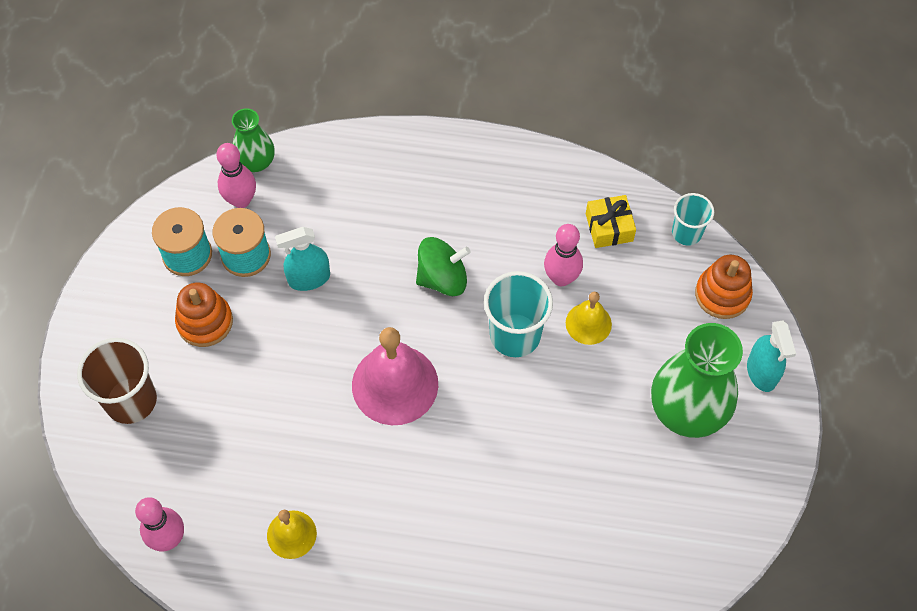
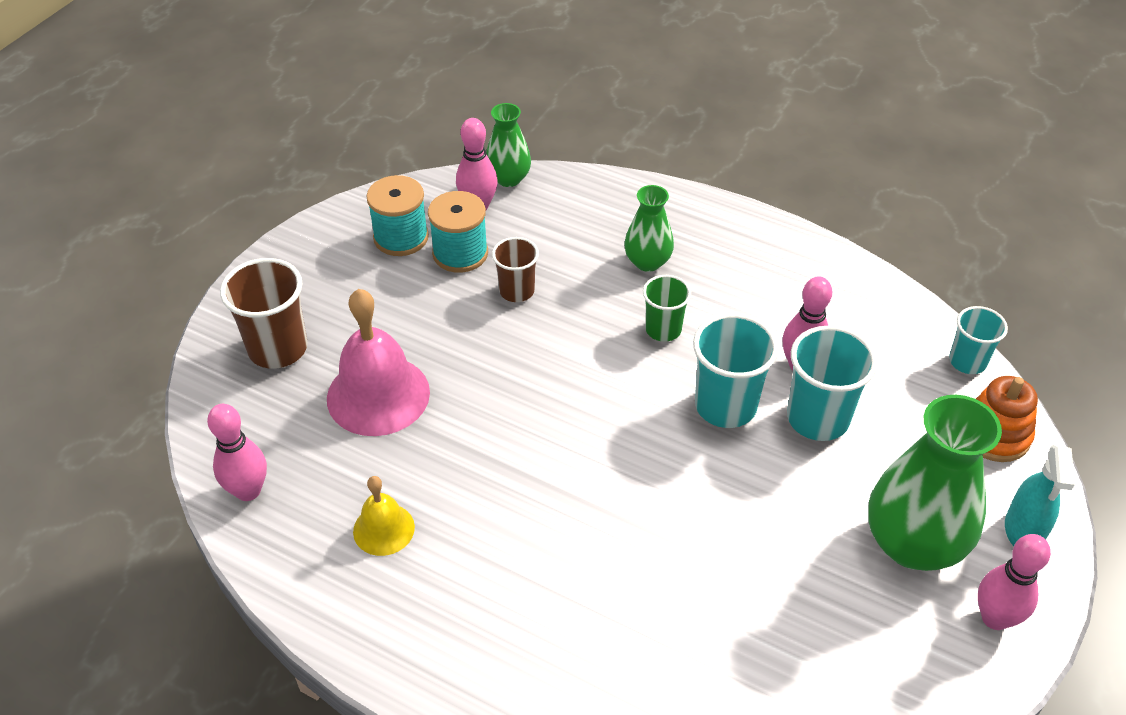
camera: 20 degrees right, 15 degrees down
orange stacking toy [175,282,233,347] -> none
turquoise spray bottle [275,227,330,291] -> brown cup [492,237,539,302]
pink bell [352,327,438,425] -> pink bell moved to [327,289,430,436]
green spinning top [416,237,471,296] -> green cup [643,275,691,342]
yellow bell [566,292,612,345] -> turquoise cup [787,326,877,441]
yellow gift [586,195,636,248] -> none
none -> green vase [624,185,674,272]
none -> pink bowling pin [978,534,1051,630]

